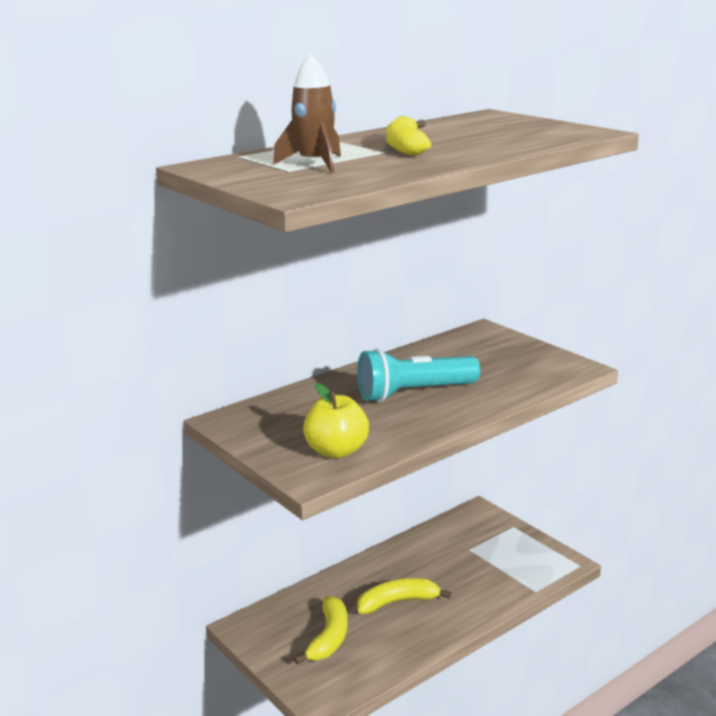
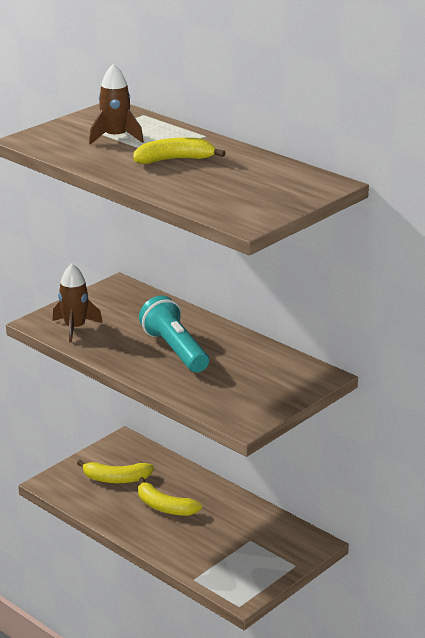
camera: 80 degrees right, 5 degrees up
yellow apple [303,383,369,458] -> brown rocket [52,264,103,343]
yellow banana [357,578,452,614] -> yellow banana turned 150 degrees clockwise [138,477,202,516]

